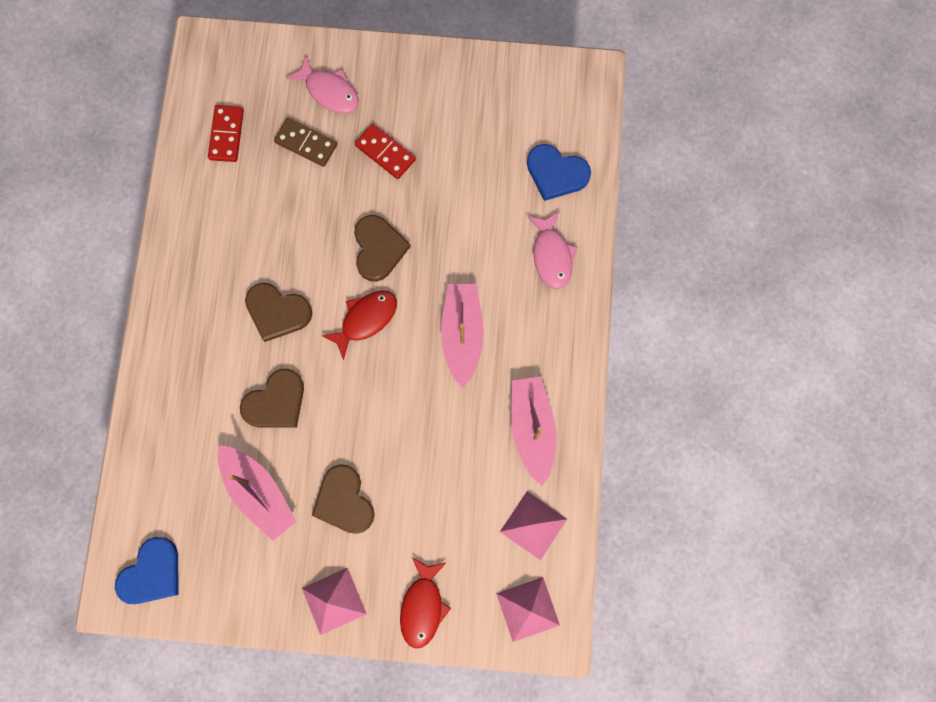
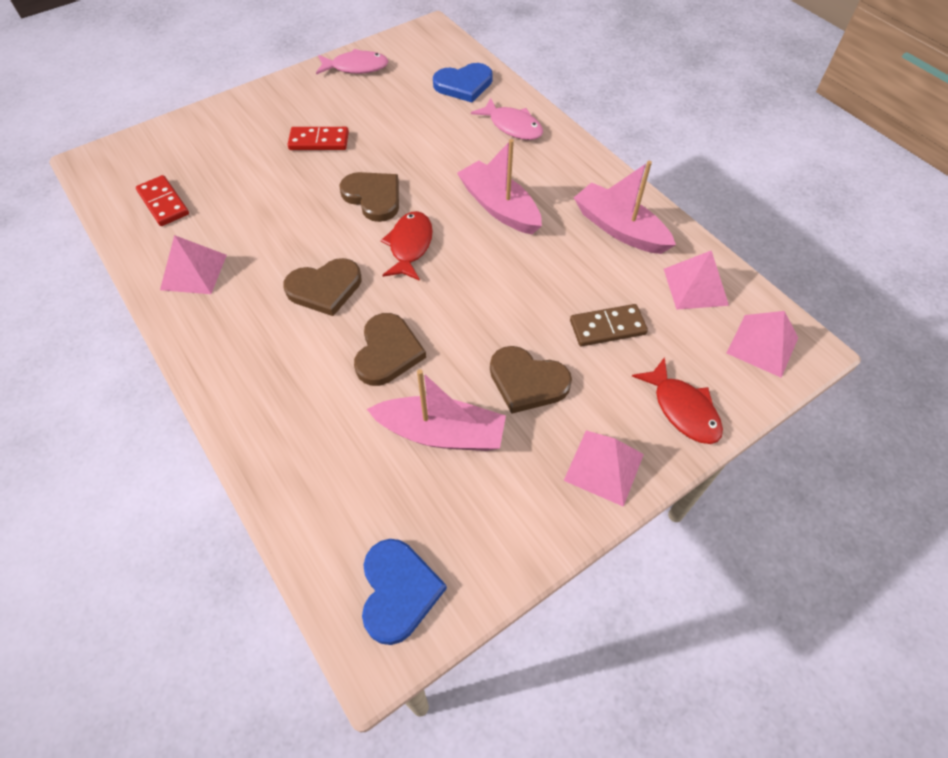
camera: 40 degrees left, 20 degrees down
brown domino [274,118,337,167] -> brown domino moved to [570,304,648,346]
pink fish [286,56,359,114] -> pink fish moved to [316,49,388,75]
none -> pink pyramid [160,235,227,294]

